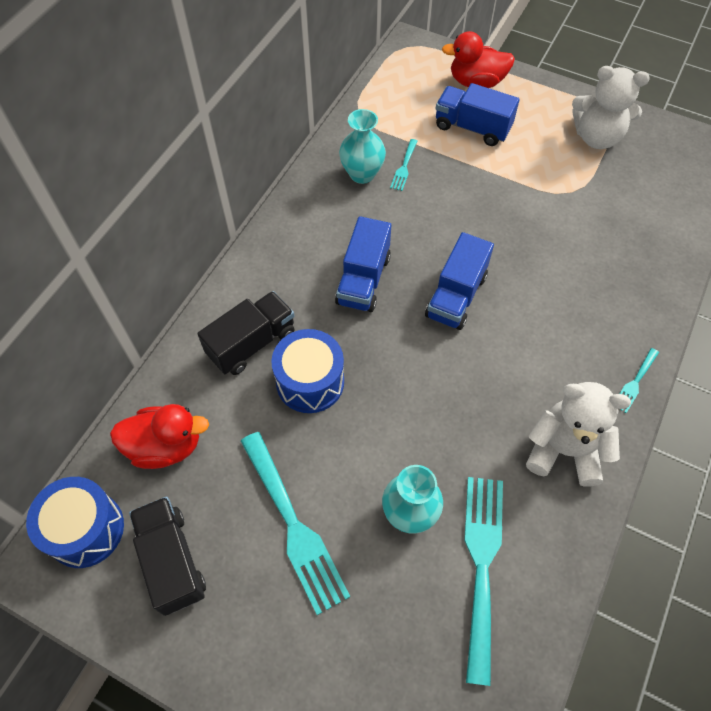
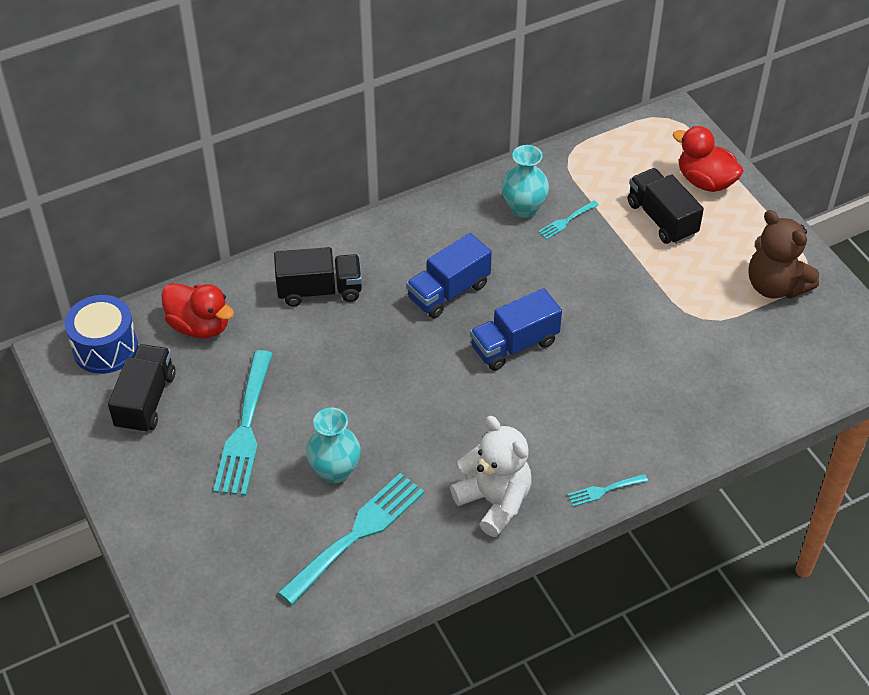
camera: 35 degrees right, 10 degrees down
blue drum [271,329,344,413] -> none
blue truck [436,83,520,146] -> black truck [628,168,704,244]
white teddy bear [572,66,650,149] -> brown teddy bear [748,210,819,299]

